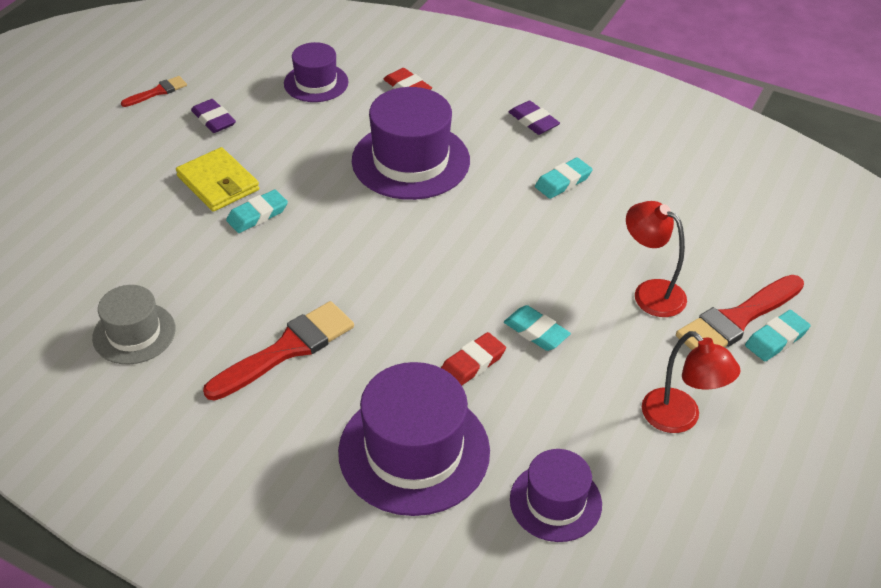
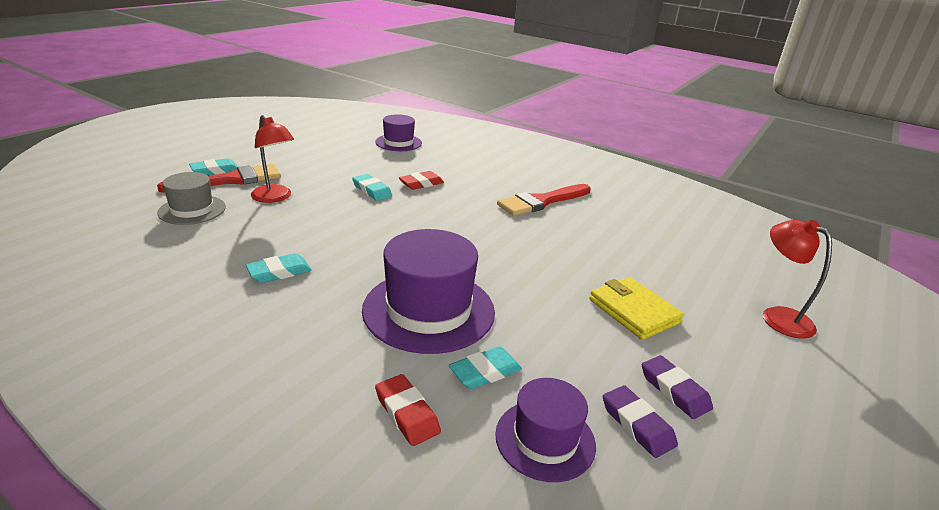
camera: 175 degrees left, 15 degrees down
grey hat [92,285,176,364] -> grey hat moved to [157,172,226,225]
red brush [121,76,187,107] -> none
turquoise eraser [226,189,288,233] -> turquoise eraser moved to [449,346,522,389]
purple hat [338,362,490,516] -> none
purple eraser [509,101,560,135] -> purple eraser moved to [603,385,678,458]
red lamp [642,331,740,433] -> red lamp moved to [763,220,832,339]

